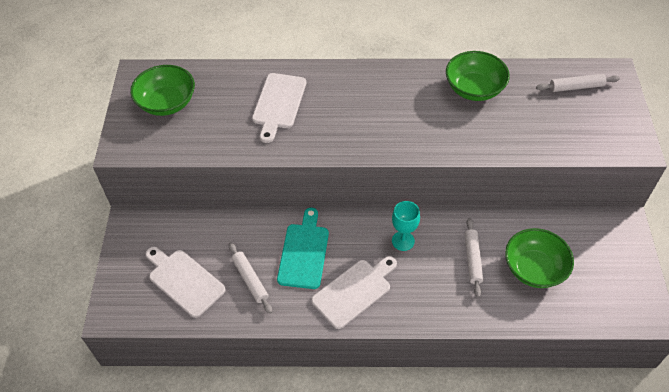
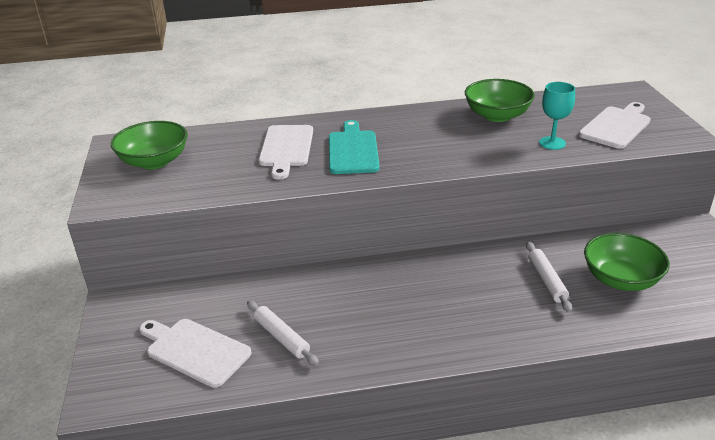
camera: 10 degrees left, 20 degrees down
turquoise cutting board [277,208,329,289] -> turquoise cutting board moved to [329,120,380,174]
white cutting board [311,256,397,329] -> white cutting board moved to [579,102,651,149]
turquoise goblet [392,201,420,251] -> turquoise goblet moved to [539,82,575,150]
white rolling pin [536,74,620,92] -> none

